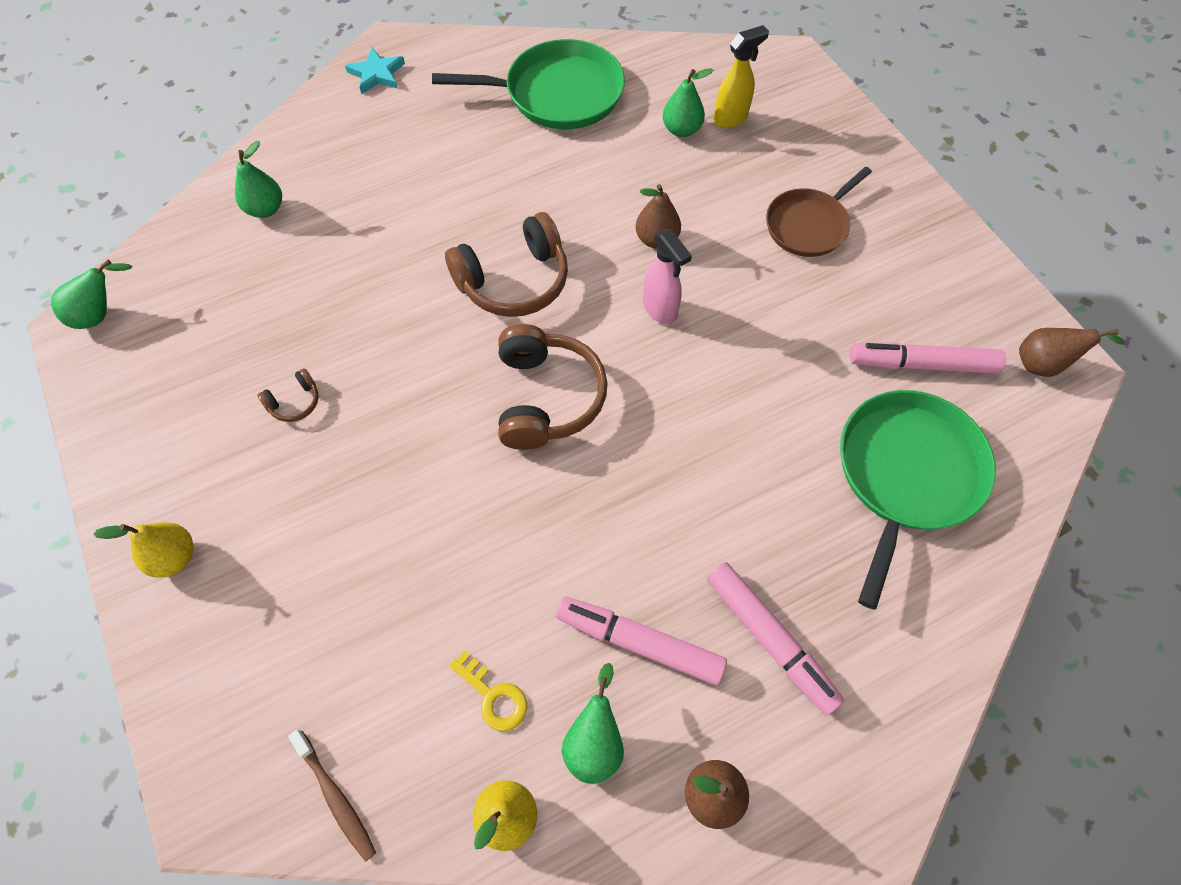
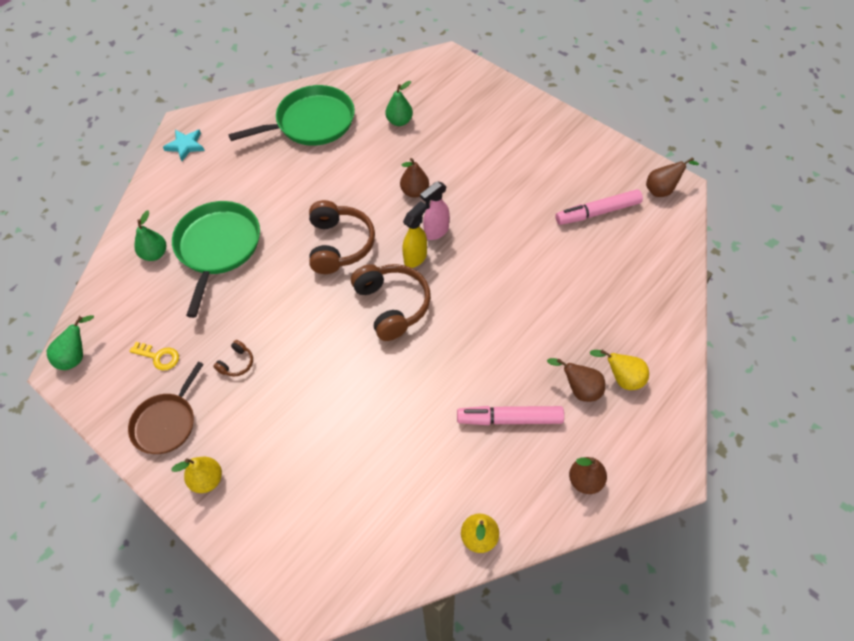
camera: 20 degrees left, 5 degrees down
brown toothbrush [288,730,376,862] -> none
brown headphones [445,212,568,317] -> brown headphones turned 45 degrees counterclockwise [309,200,375,274]
yellow key [449,651,528,731] -> yellow key moved to [130,342,179,370]
green pear [562,663,624,784] -> none
pink spray bottle [643,229,692,324] -> pink spray bottle turned 105 degrees clockwise [420,181,449,240]
pink marker [706,562,844,715] -> brown pear [547,358,606,402]
yellow spray bottle [714,25,769,128] -> yellow spray bottle moved to [402,201,427,268]
brown pan [766,167,872,257] -> brown pan moved to [128,362,204,454]
green pan [840,390,996,609] -> green pan moved to [172,201,260,318]
none -> yellow pear [590,350,649,390]

